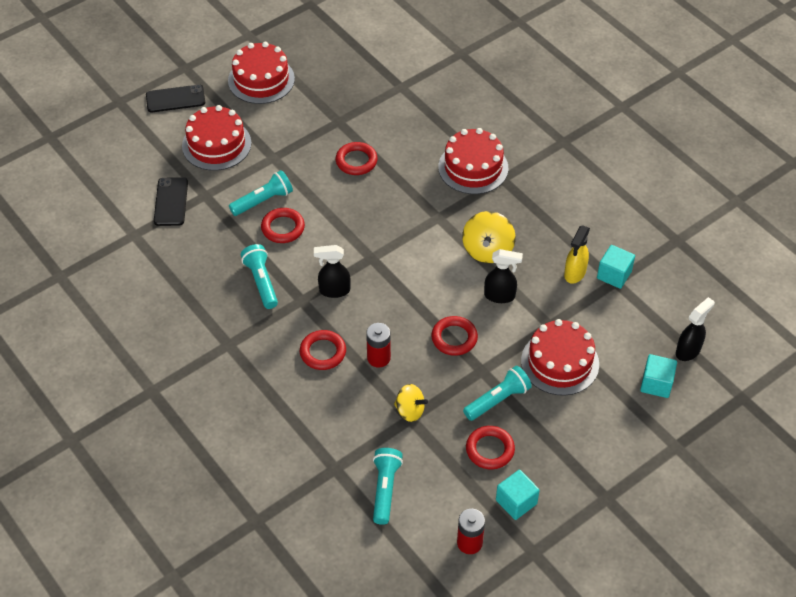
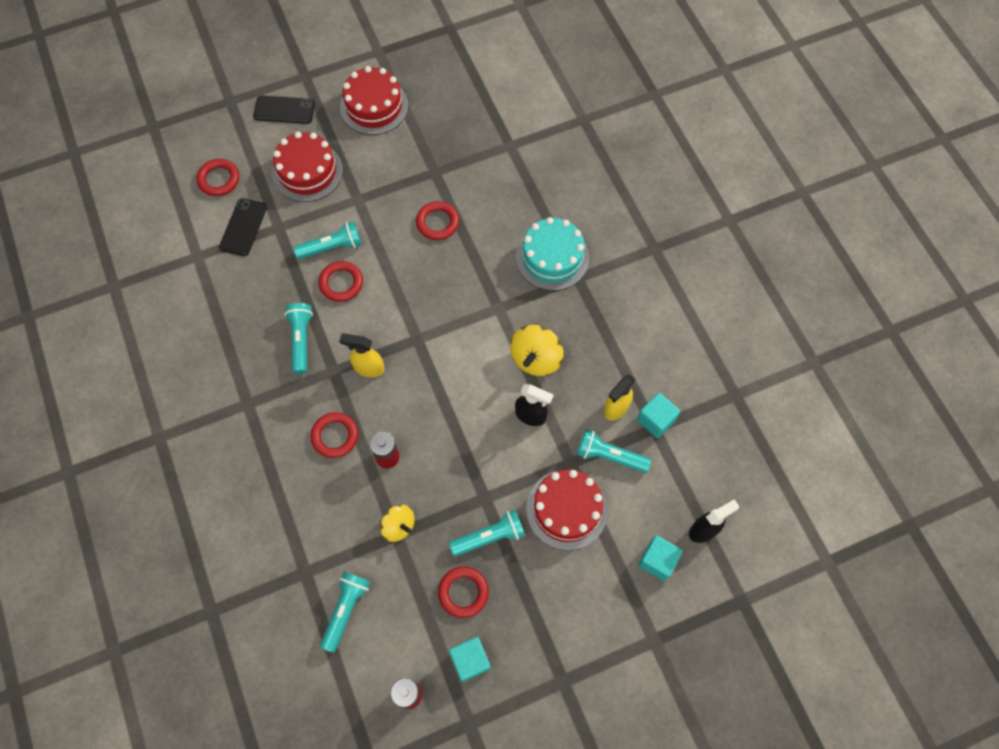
camera: 15 degrees right, 15 degrees up
black spray bottle [314,245,351,298] -> yellow spray bottle [339,333,385,377]
red ring [432,316,478,356] -> red ring moved to [196,159,239,196]
red cake [438,128,508,194] -> turquoise cake [516,217,589,291]
none -> turquoise flashlight [577,430,651,473]

